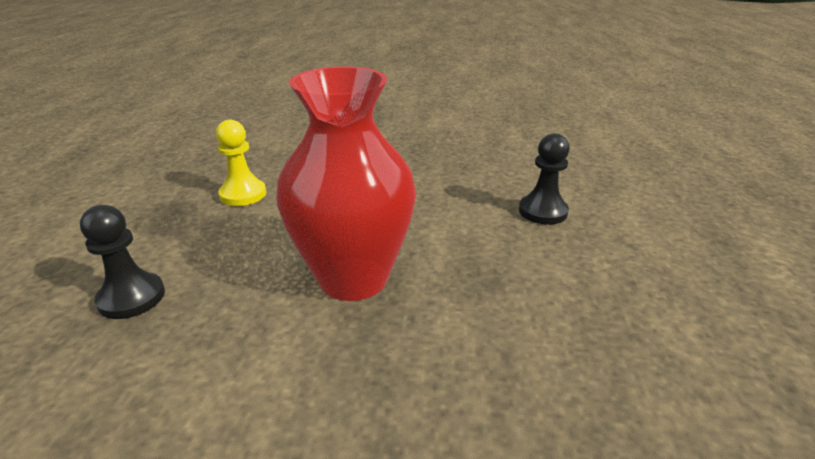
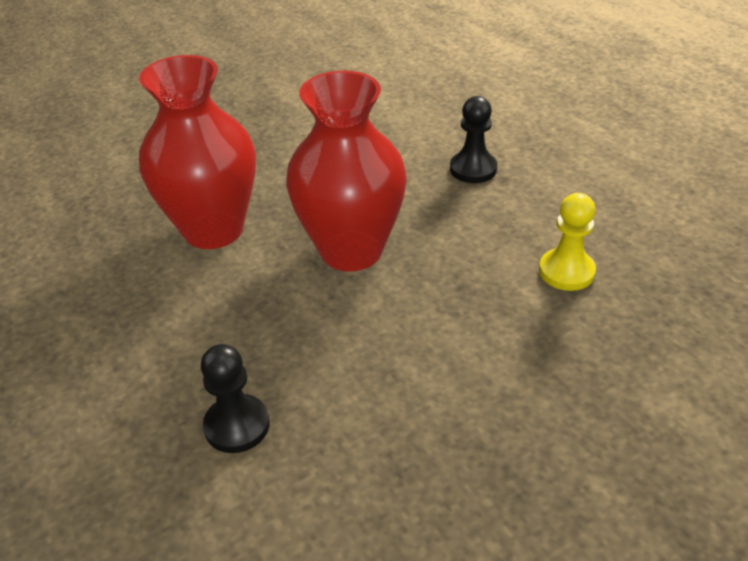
camera: 145 degrees right, 10 degrees up
none -> red vase [139,55,256,249]

